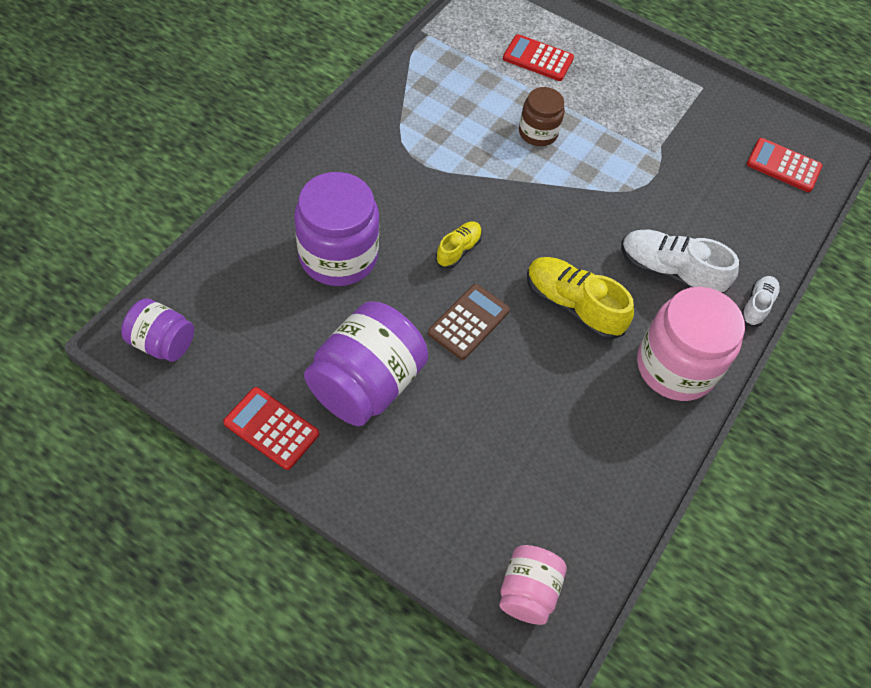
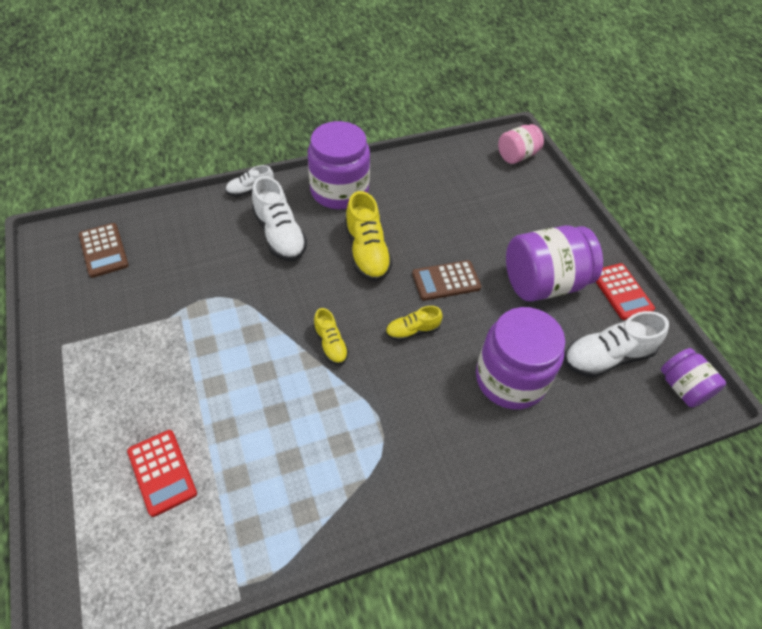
camera: 140 degrees left, 5 degrees down
brown jar [519,87,565,146] -> none
pink jar [637,287,745,401] -> purple jar [308,121,370,209]
red calculator [747,138,822,192] -> brown calculator [79,223,129,278]
none -> yellow shoe [313,308,349,365]
none -> white shoe [564,311,669,378]

